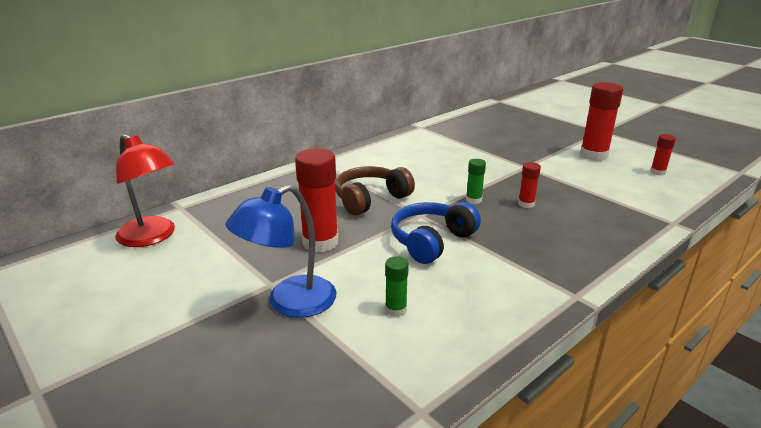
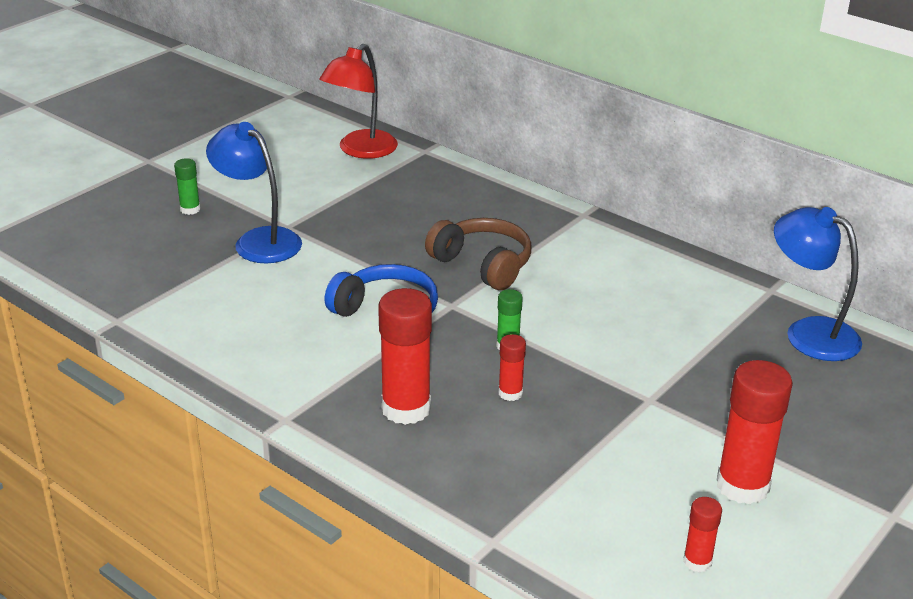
camera: 80 degrees right, 5 degrees up
red glue stick [295,148,338,252] -> red glue stick moved to [378,288,432,425]
green glue stick [385,256,409,317] -> green glue stick moved to [174,158,200,215]
none -> blue lamp [774,207,862,361]

